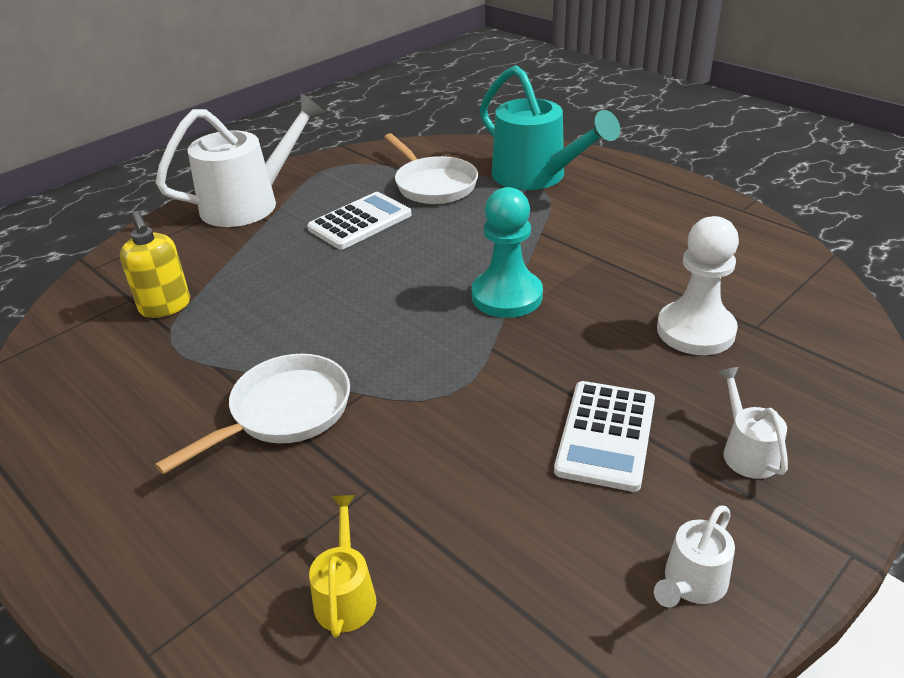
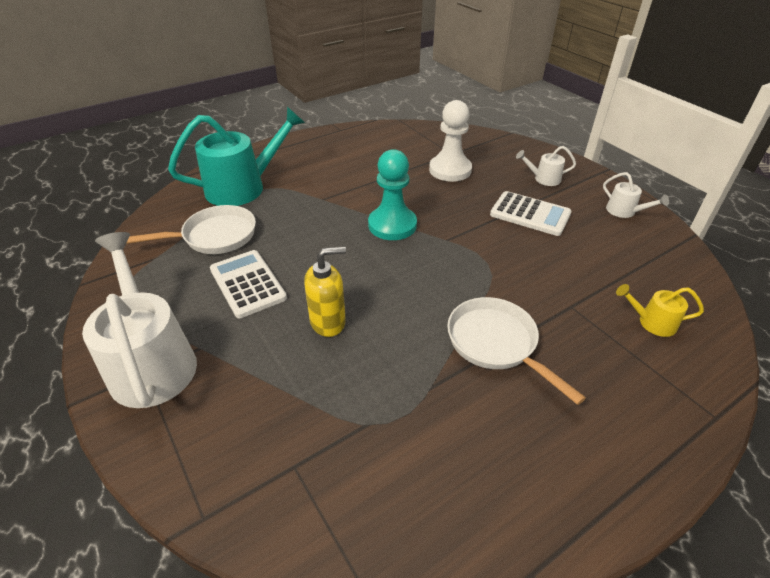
camera: 80 degrees left, 5 degrees up
yellow soap dispenser [120,211,190,318] -> yellow soap dispenser moved to [304,246,346,337]

